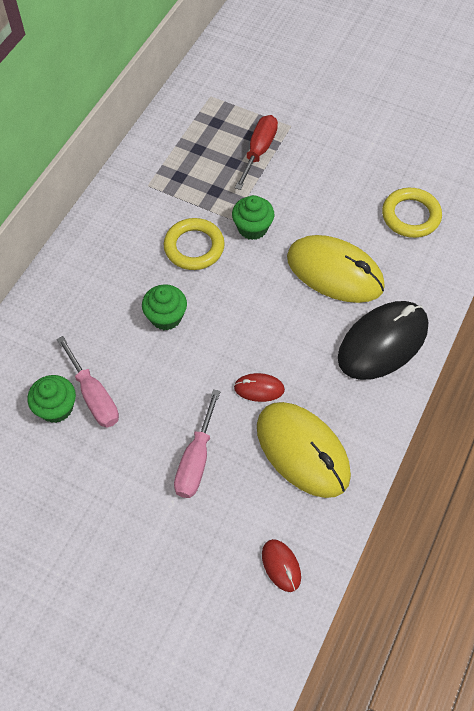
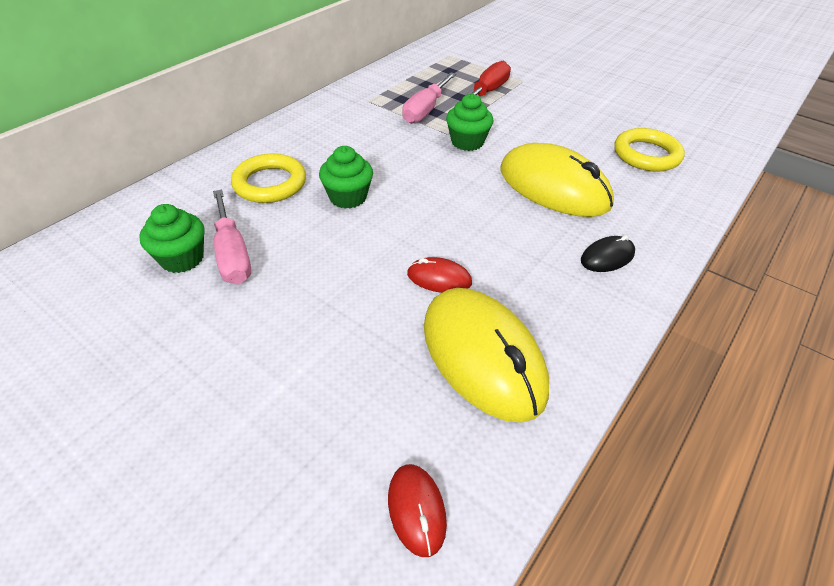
camera: 10 degrees right, 15 degrees down
yellow ring [164,218,225,270] -> yellow ring moved to [231,153,306,203]
pink screwdriver [174,389,221,498] -> pink screwdriver moved to [402,72,456,124]
black mouse [338,301,428,380] -> black mouse [581,235,635,272], size x0.45

